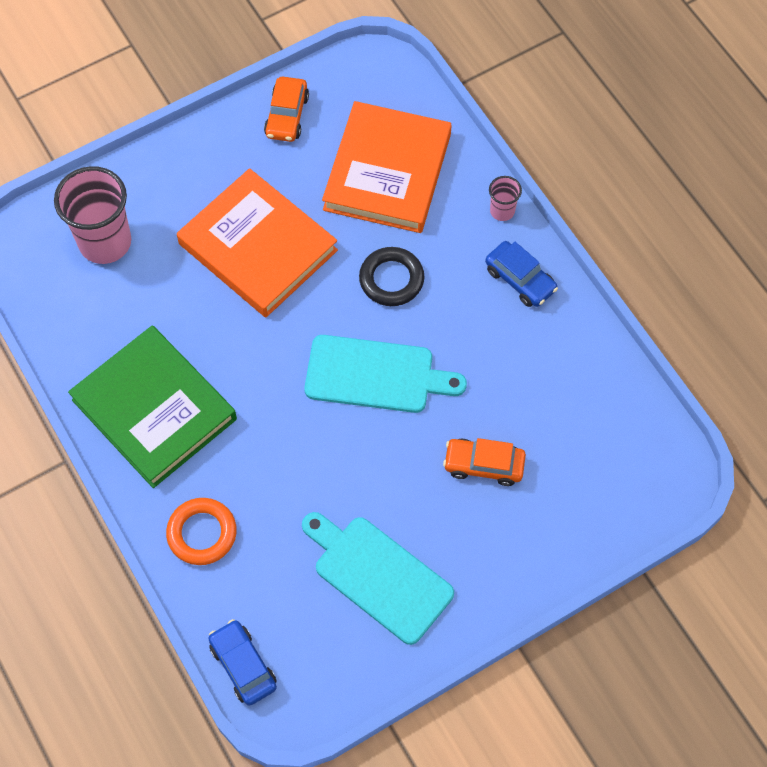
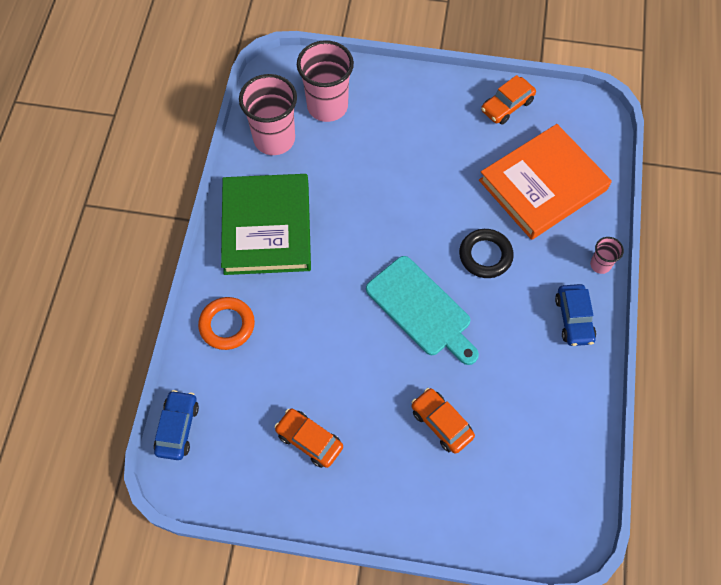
camera: 40 degrees right, 0 degrees up
orange book [177,168,338,317] -> none
turquoise cutting board [302,512,454,645] -> orange car [274,409,343,468]
none -> pink cup [239,74,297,155]

